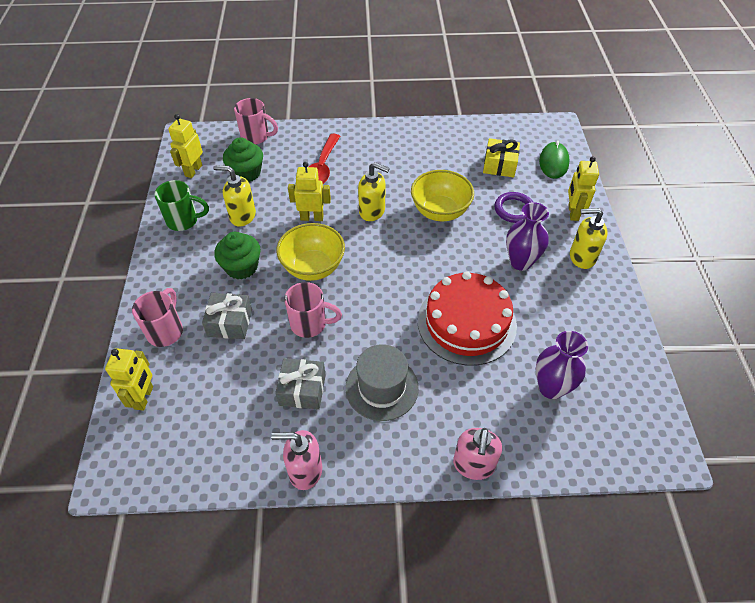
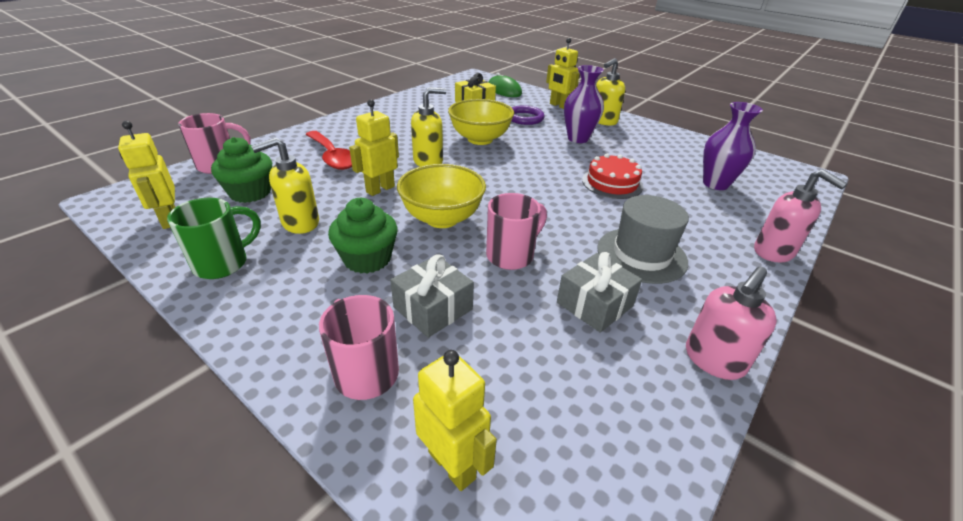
camera: 50 degrees left, 15 degrees down
red cake [418,271,517,366] -> red cake [582,154,643,199], size x0.58

